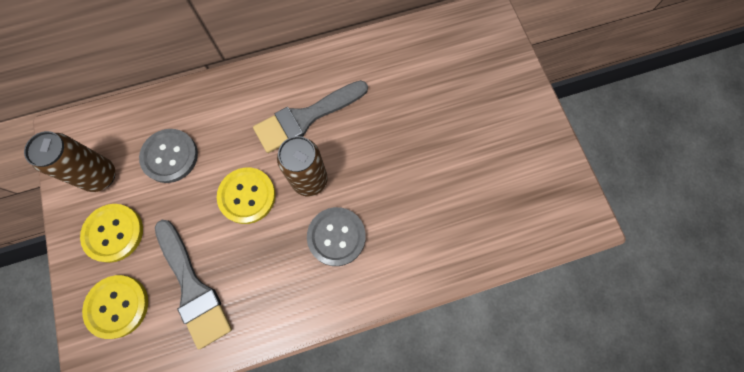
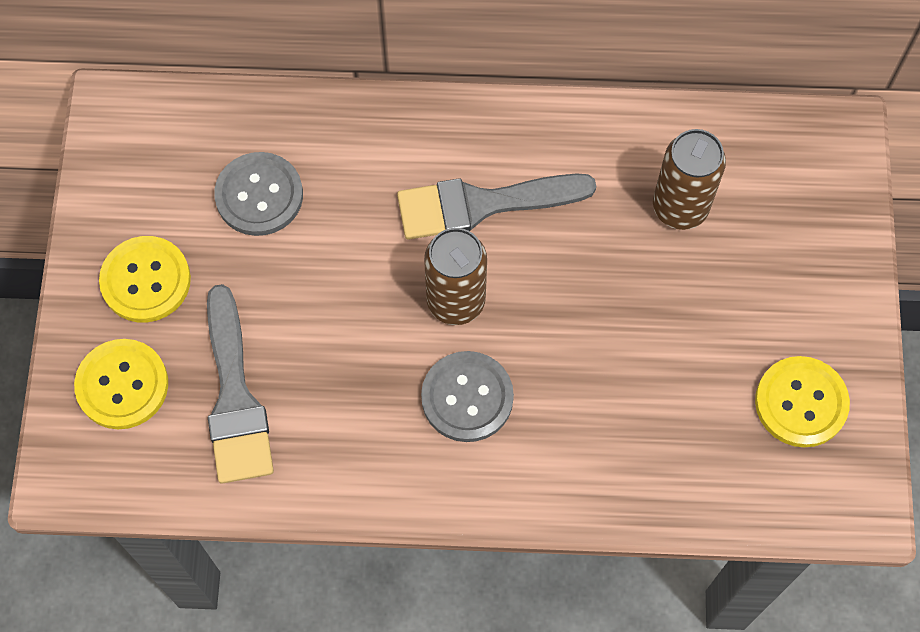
camera: 20 degrees right, 5 degrees down
brown can [24,131,115,192] -> brown can moved to [653,129,726,230]
yellow button [217,168,276,224] -> yellow button moved to [755,356,850,447]

